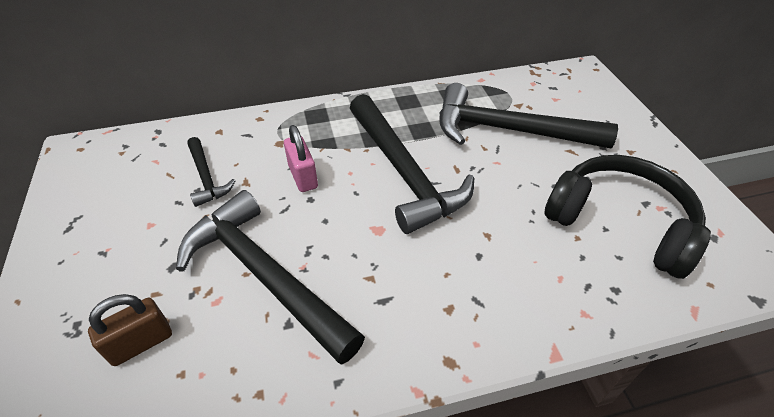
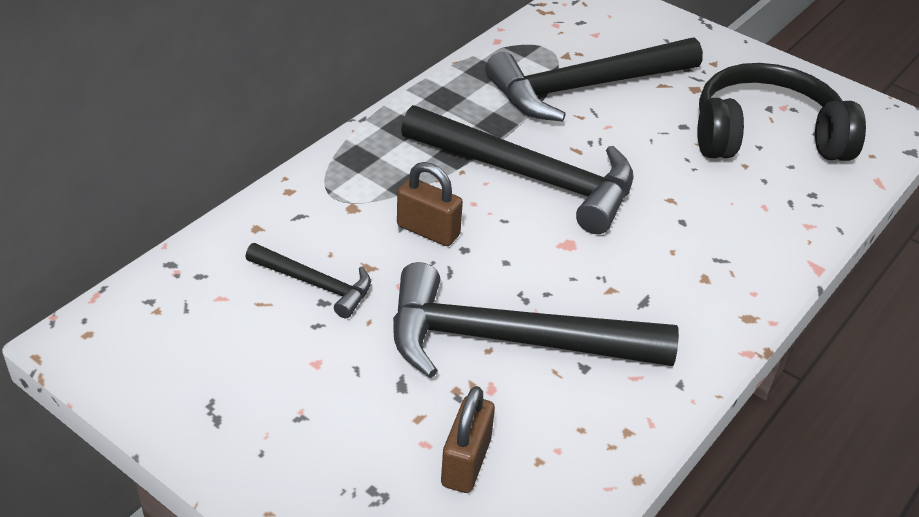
camera: 40 degrees left, 5 degrees down
pink padlock [284,125,318,192] -> brown padlock [397,162,463,246]

